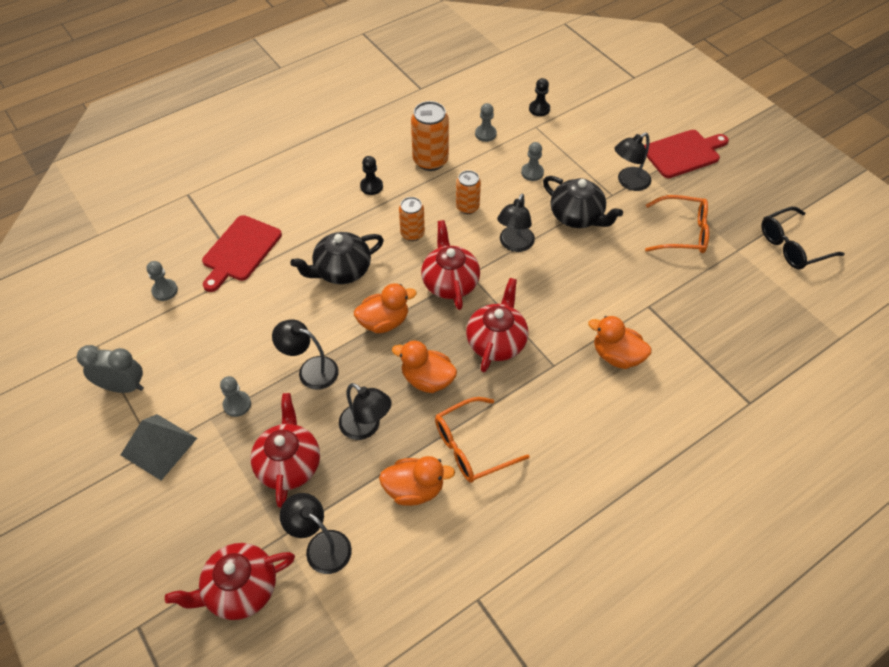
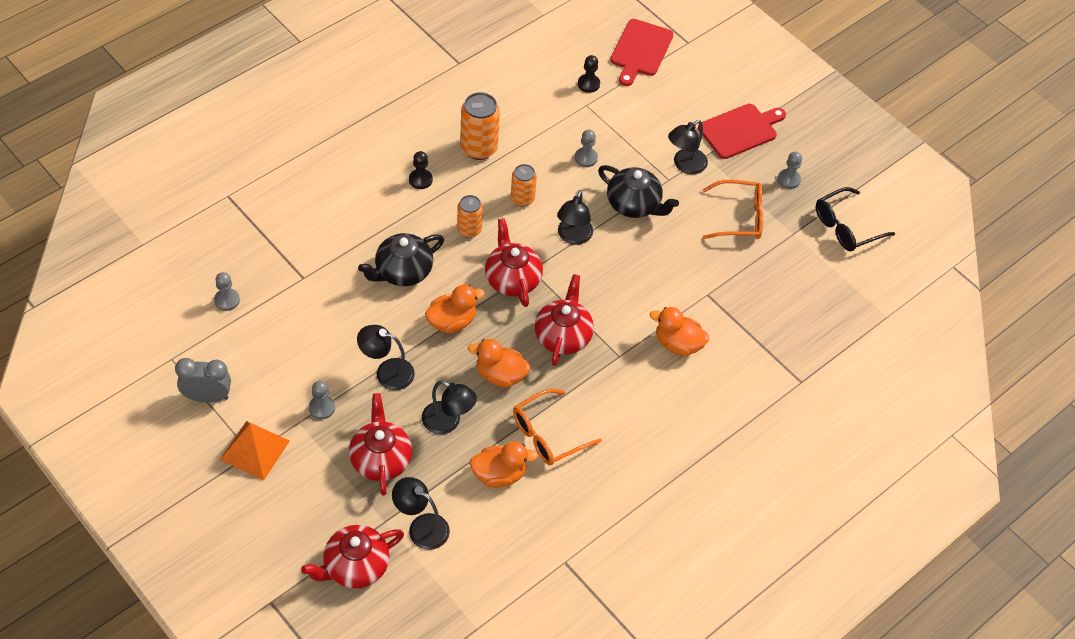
camera: 10 degrees left, 0 degrees up
grey pyramid [121,414,197,480] -> orange pyramid [220,421,290,480]
red cutting board [202,215,282,292] -> red cutting board moved to [610,19,674,86]
grey pawn [475,103,497,142] -> grey pawn moved to [777,152,802,189]

